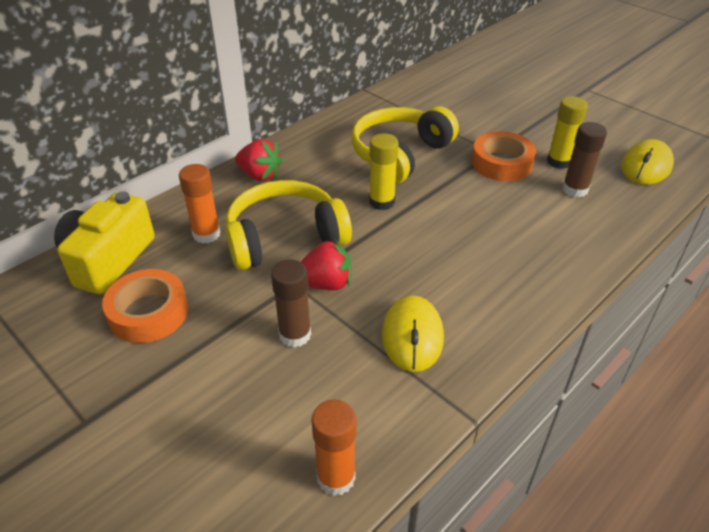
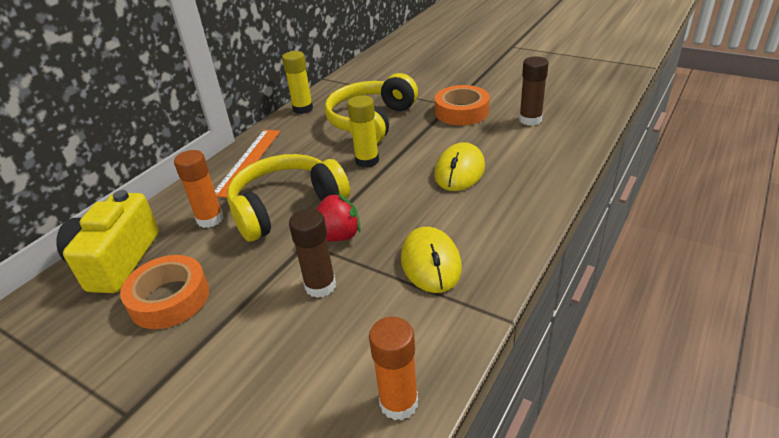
camera: 10 degrees left, 5 degrees down
red strawberry [235,139,283,181] -> orange ruler [215,130,280,198]
yellow glue stick [547,96,588,169] -> yellow glue stick moved to [282,51,313,114]
yellow mouse [621,139,674,185] -> yellow mouse moved to [434,142,485,191]

